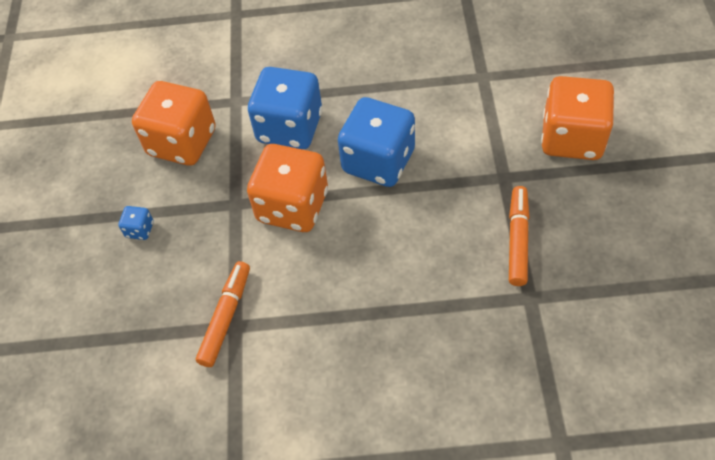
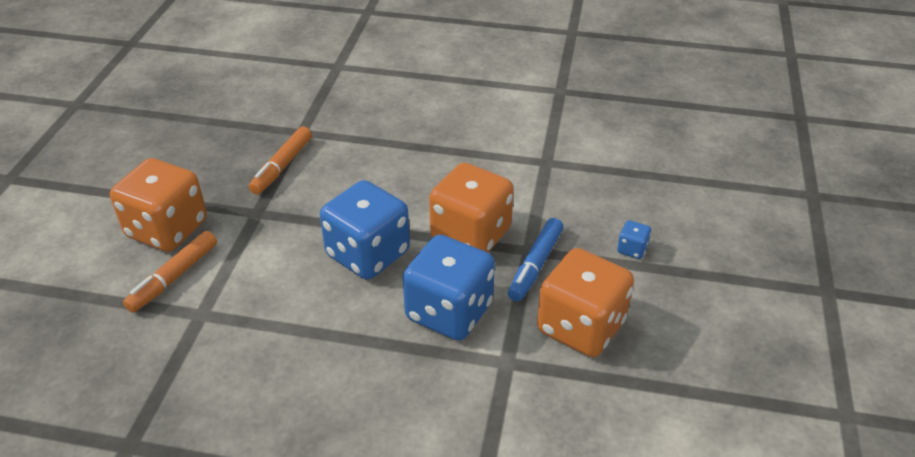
camera: 170 degrees left, 15 degrees down
orange marker [196,261,250,367] -> orange marker moved to [123,231,217,313]
none -> blue marker [508,218,563,301]

